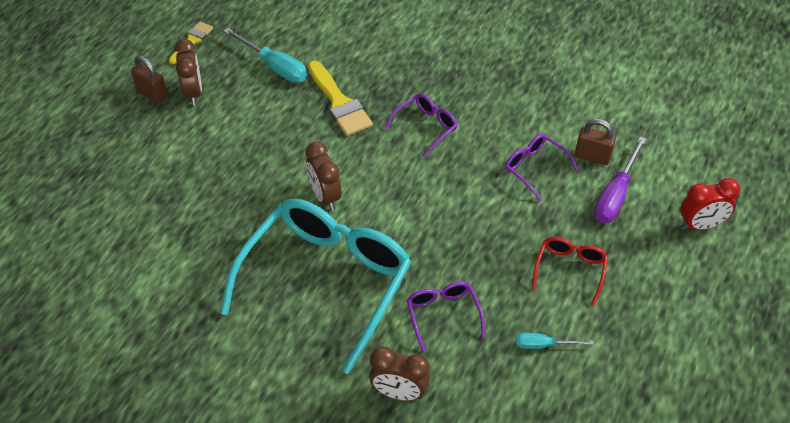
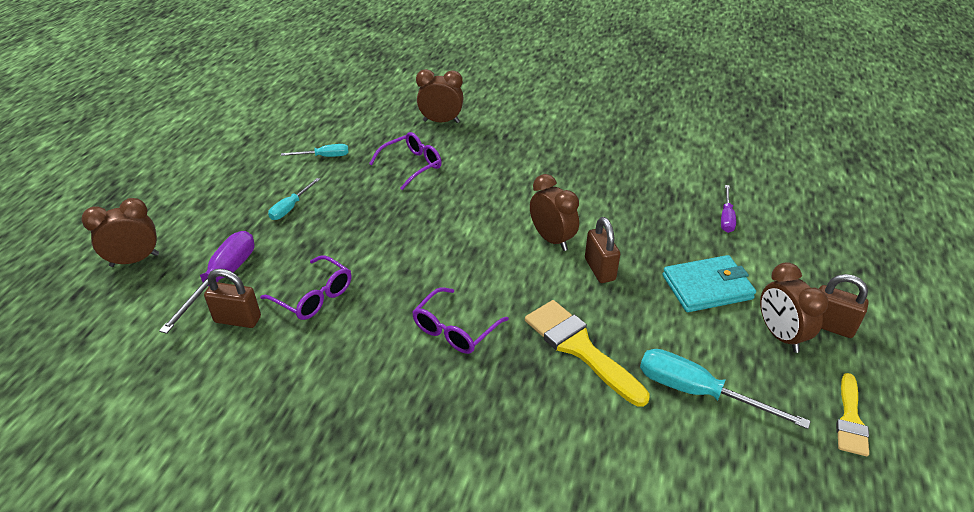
camera: 170 degrees right, 10 degrees down
turquoise glasses [220,199,411,374] -> none
purple glasses [407,282,485,352] -> purple glasses turned 105 degrees counterclockwise [369,132,442,190]
red glasses [532,237,608,306] -> turquoise screwdriver [268,178,320,220]
red clock [680,178,740,230] -> brown clock [81,198,159,267]
none -> brown padlock [585,217,620,283]
none -> turquoise wallet [663,255,756,312]
none -> purple screwdriver [721,185,736,233]

